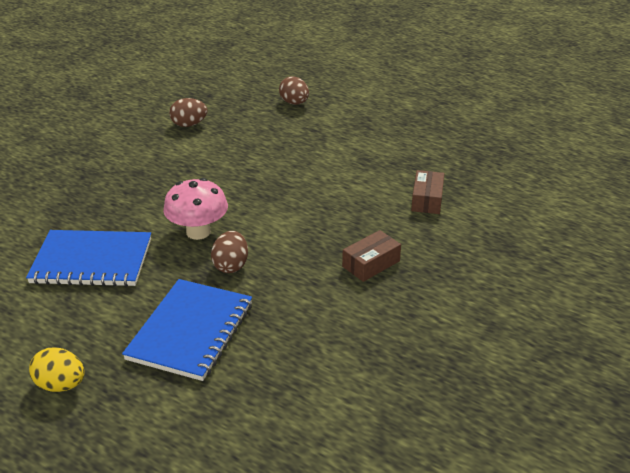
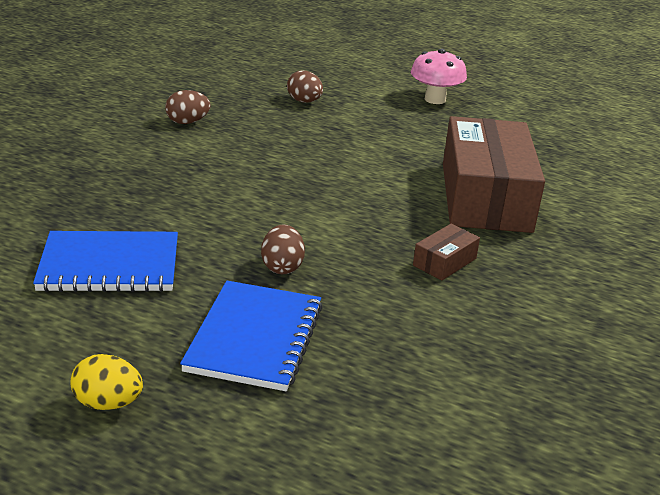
camera: 10 degrees left, 5 degrees down
pink mushroom [163,178,228,240] -> pink mushroom moved to [411,48,467,104]
brown box [411,170,444,214] -> brown box [443,116,545,233], size x2.48

